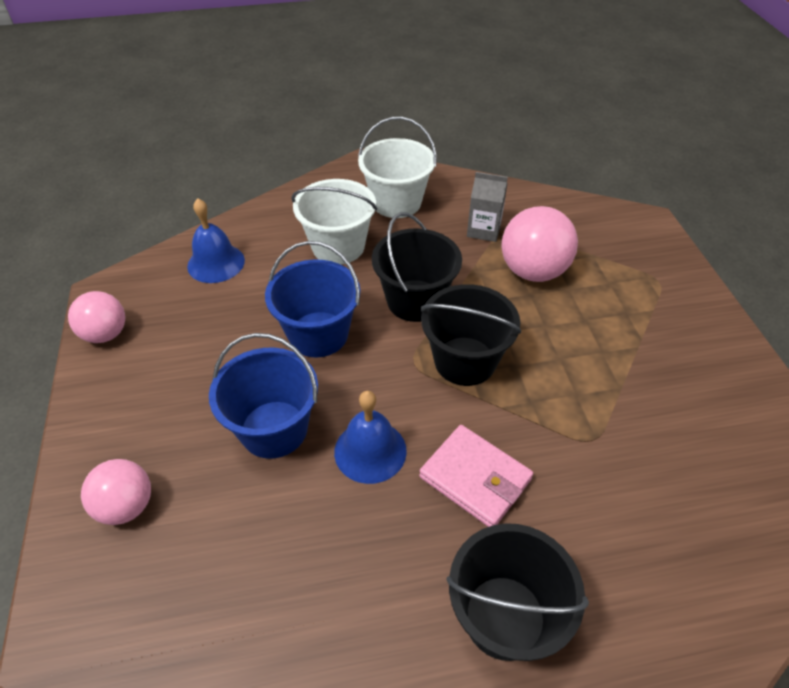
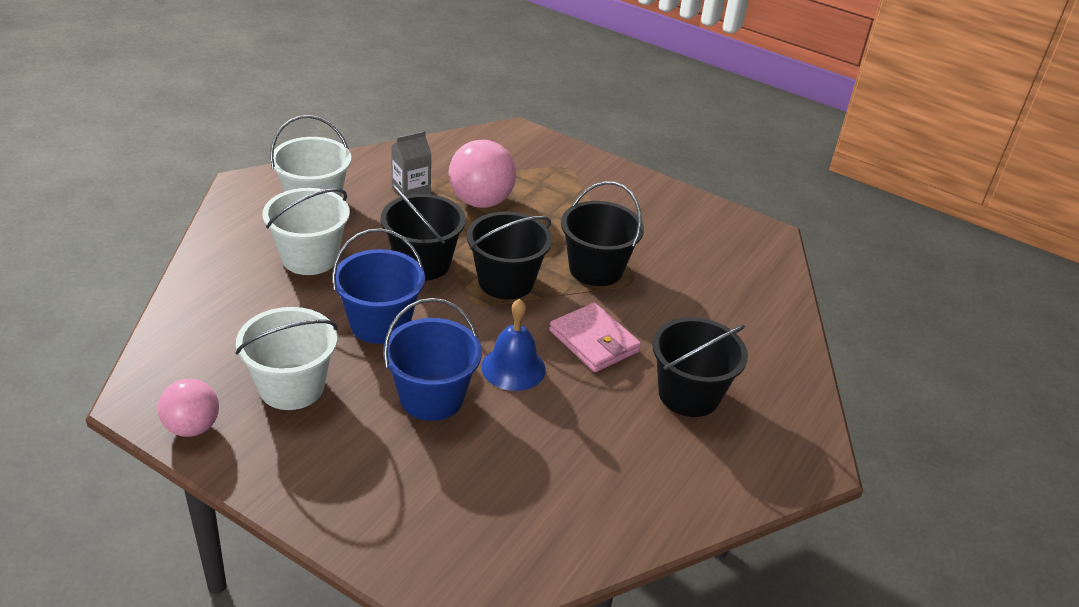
camera: 50 degrees left, 10 degrees down
pink ball [81,459,151,525] -> none
blue bell [187,198,245,283] -> none
pink wallet [419,425,533,527] -> pink wallet turned 60 degrees clockwise [549,303,641,372]
none -> white bucket [235,307,337,410]
none -> black bucket [561,181,644,286]

